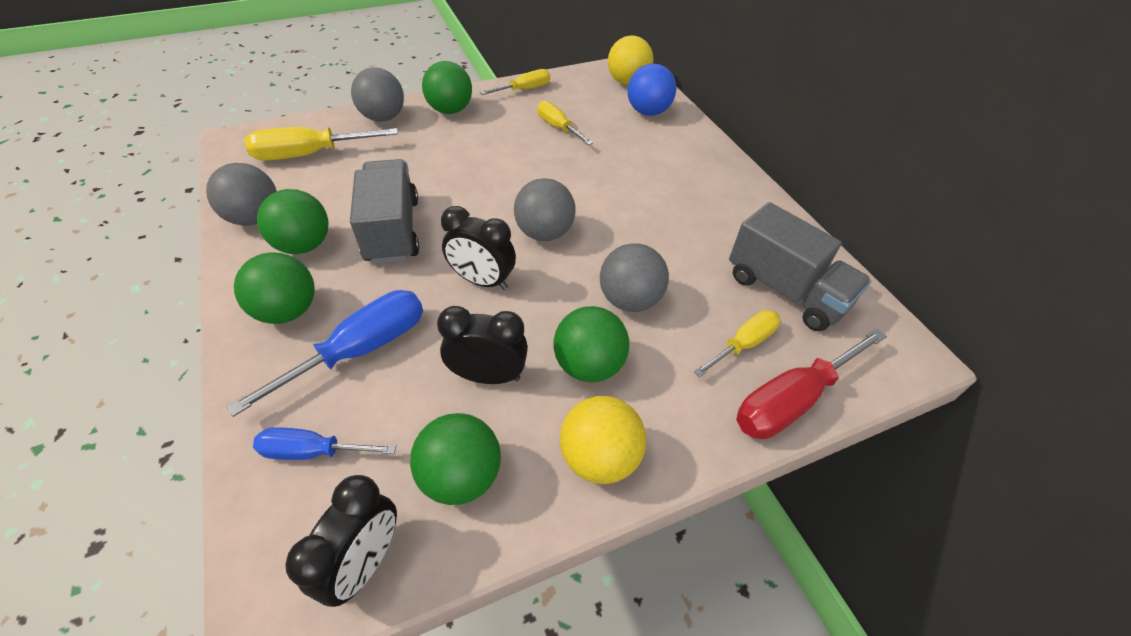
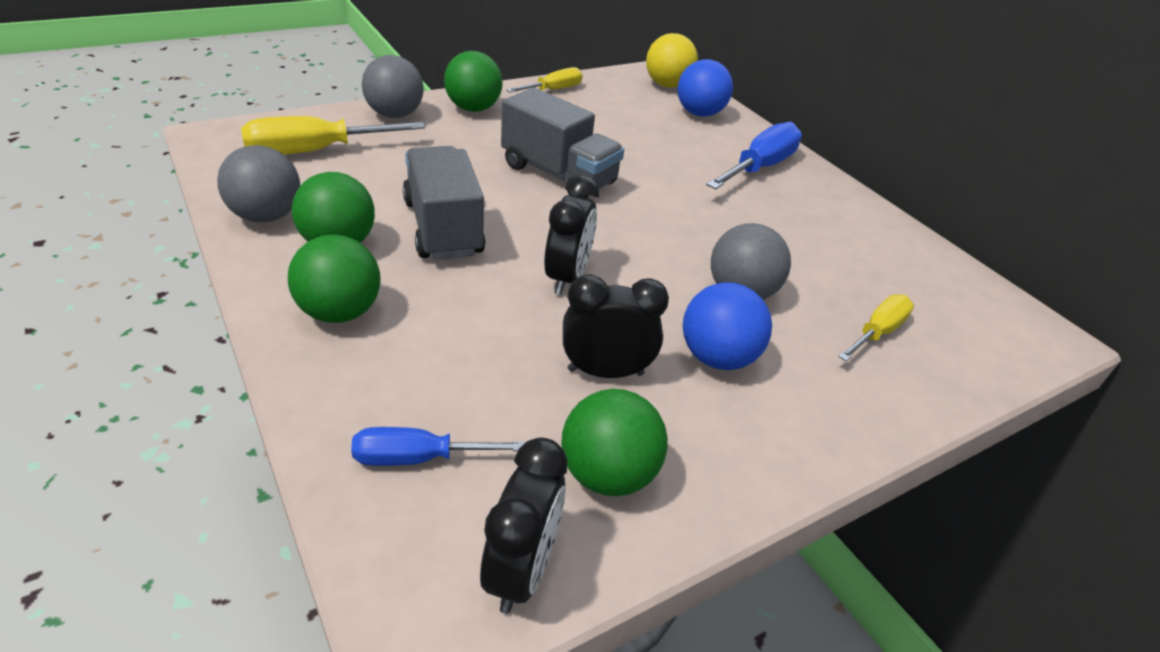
camera: 10 degrees left, 10 degrees down
blue screwdriver [227,290,423,417] -> blue screwdriver moved to [706,122,802,190]
black clock [441,206,516,290] -> black clock turned 90 degrees counterclockwise [544,175,599,295]
grey ball [514,178,576,241] -> none
yellow screwdriver [537,101,593,145] -> none
green ball [554,306,629,382] -> blue ball [683,282,772,370]
yellow ball [560,396,646,484] -> none
grey truck [729,202,871,331] -> grey truck moved to [501,88,624,198]
red screwdriver [736,328,887,439] -> none

